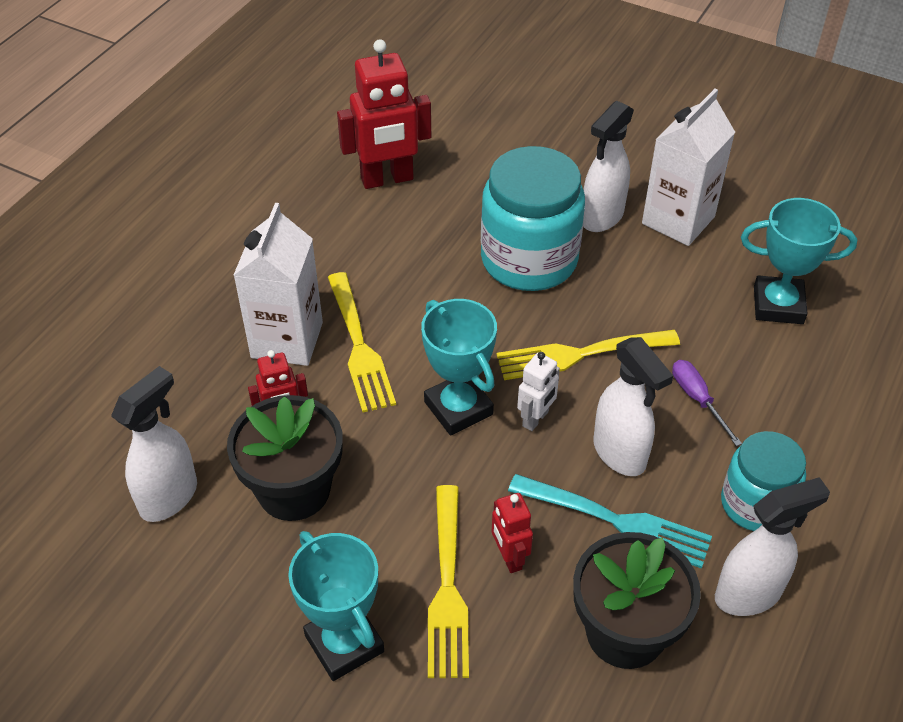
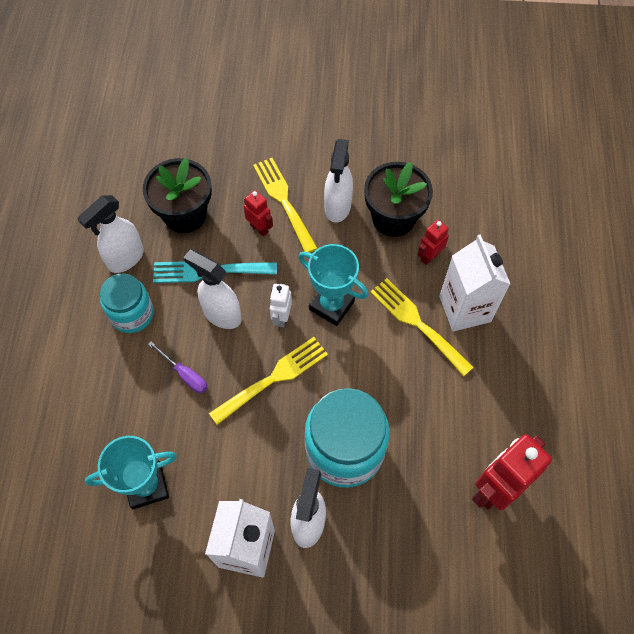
camera: 155 degrees right, 15 degrees up
white spray bottle [111,366,197,522] -> white spray bottle moved to [324,139,353,223]
turquoise trophy [288,531,384,681] -> none

